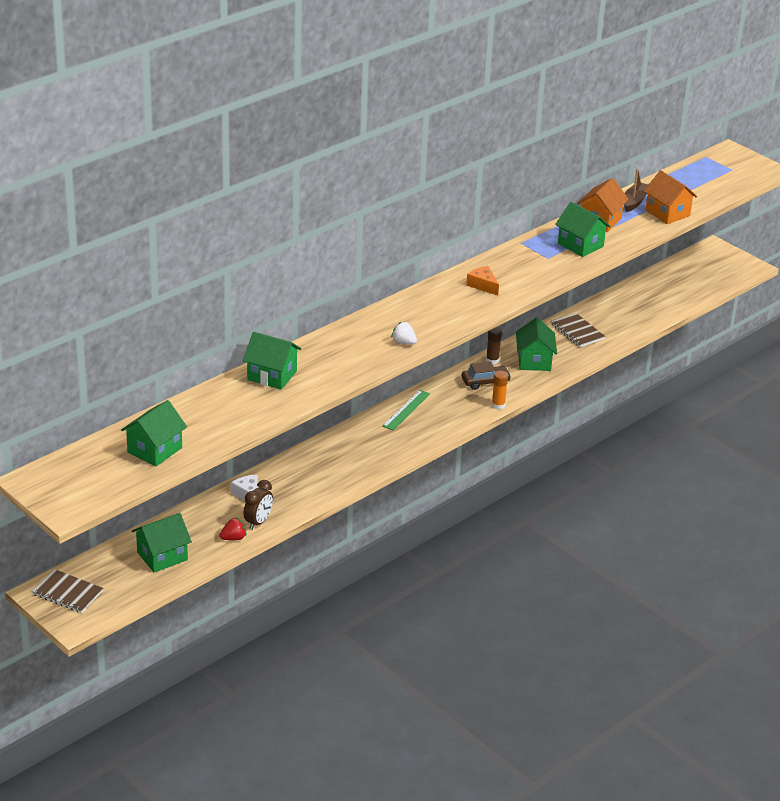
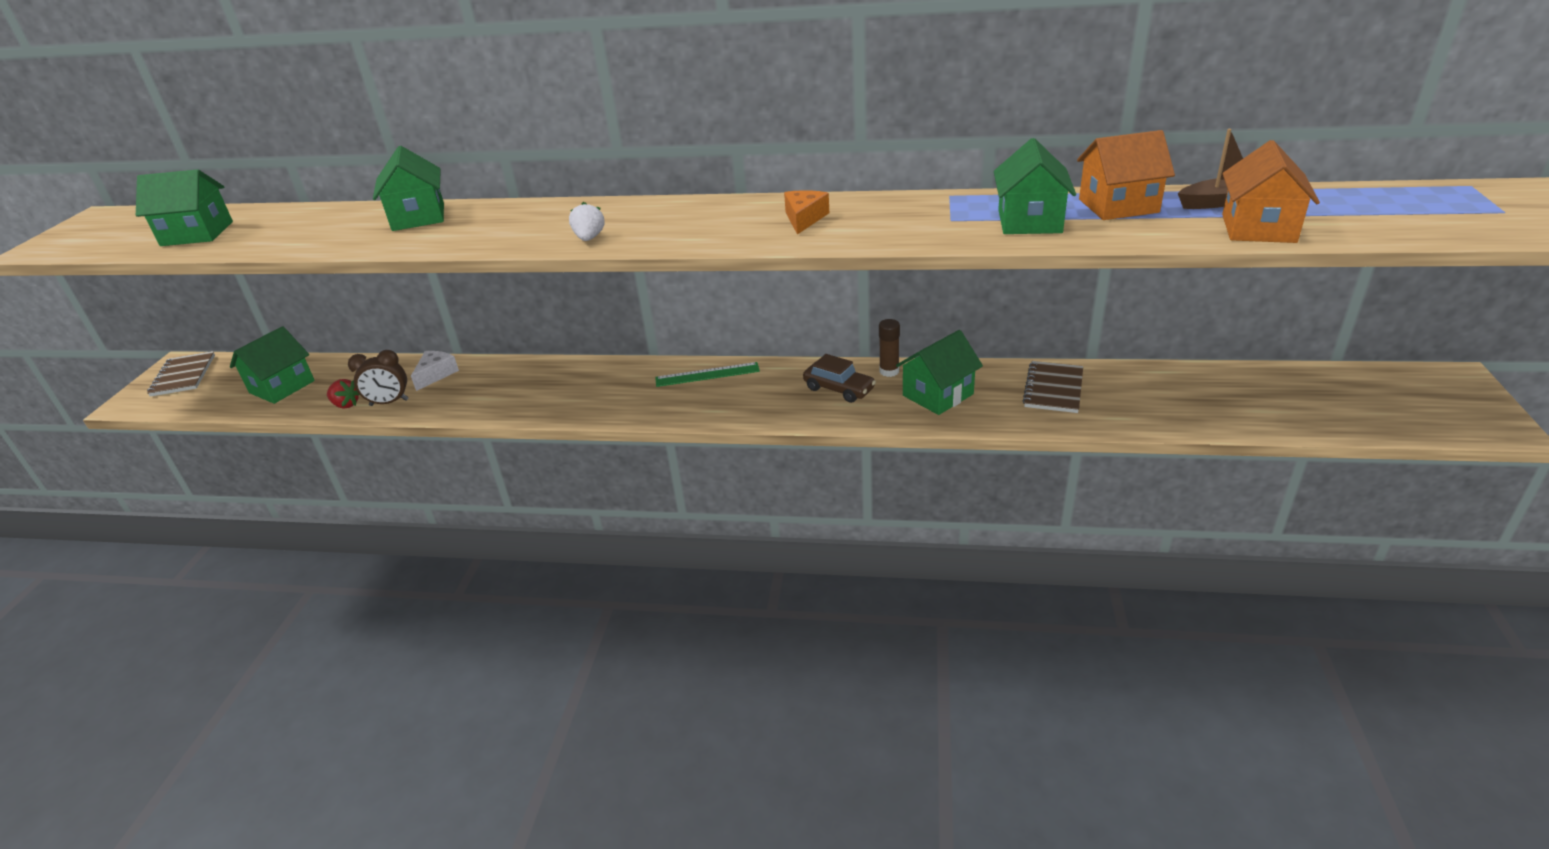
camera: 55 degrees right, 0 degrees up
green house [132,513,192,573] -> green house turned 75 degrees counterclockwise [230,326,315,404]
orange glue stick [492,371,508,410] -> none

